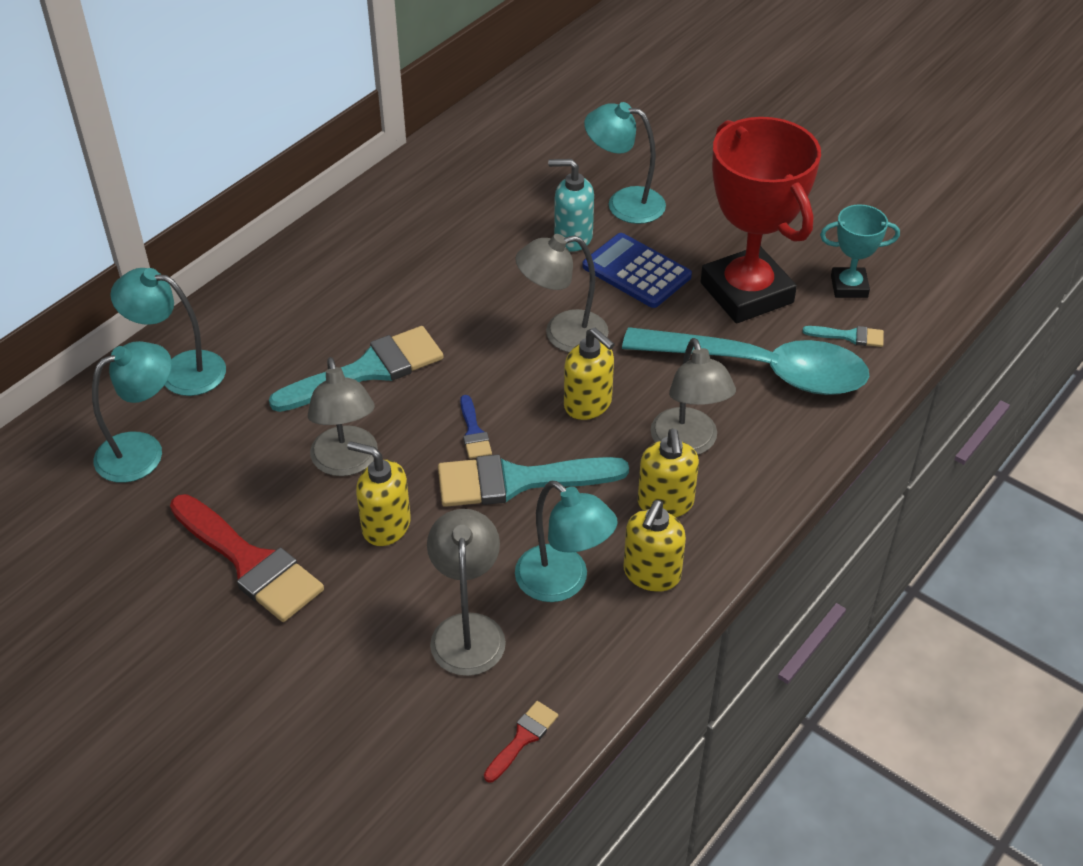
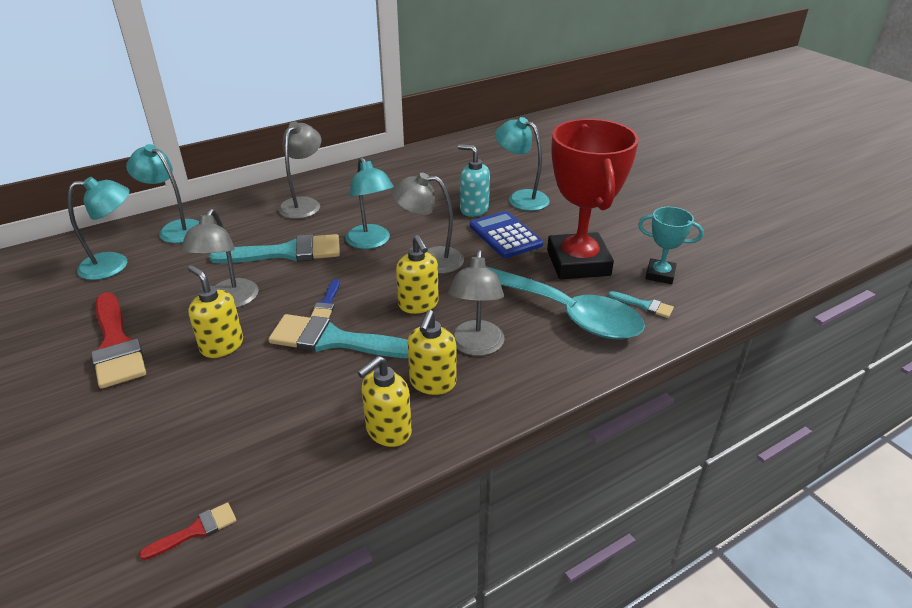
camera: 20 degrees right, 10 degrees down
grey lamp [427,509,506,676] -> grey lamp moved to [278,122,321,219]
turquoise lamp [515,481,617,602] -> turquoise lamp moved to [346,157,394,249]

